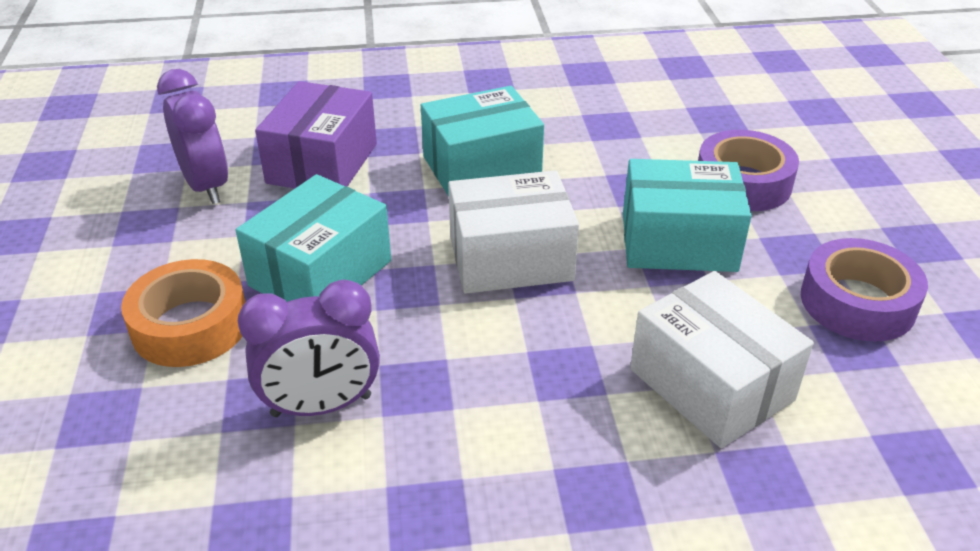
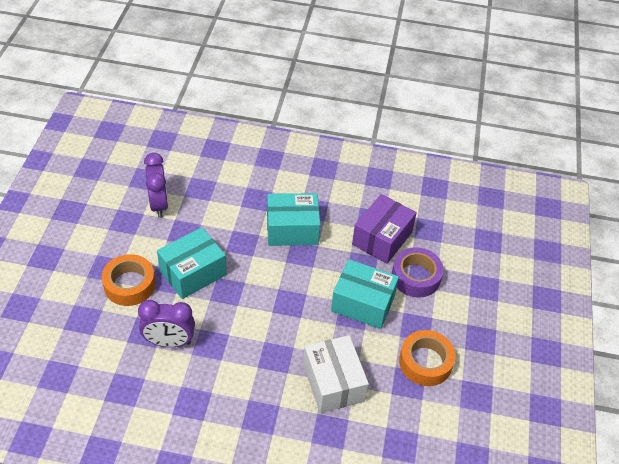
camera: 15 degrees right, 10 degrees up
purple box [255,81,377,189] -> purple box moved to [352,194,417,264]
white box [448,170,579,294] -> none
purple tape [801,238,928,342] -> orange tape [399,330,456,386]

